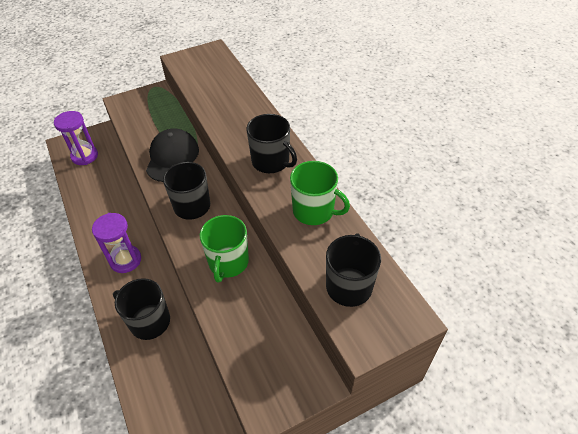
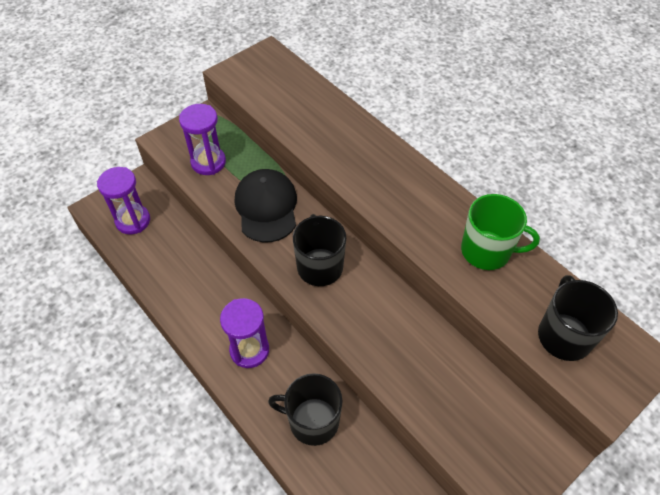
camera: 15 degrees left, 5 degrees up
green mug [200,215,249,282] -> none
black mug [247,114,297,173] -> none
none -> purple hourglass [179,104,226,175]

